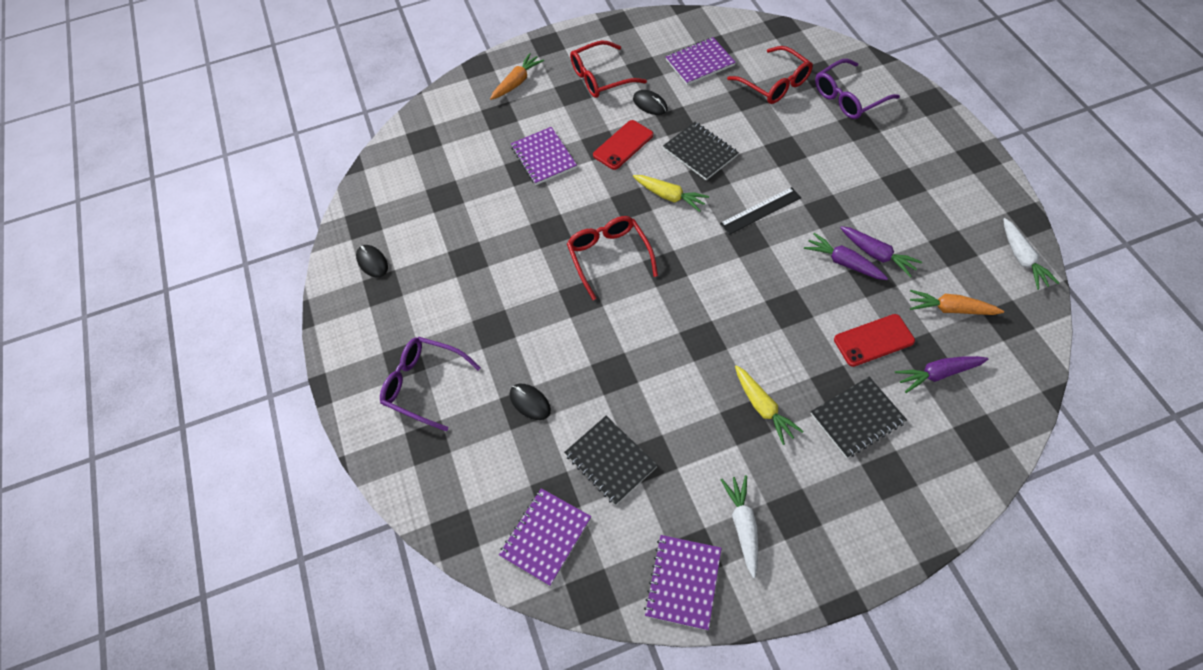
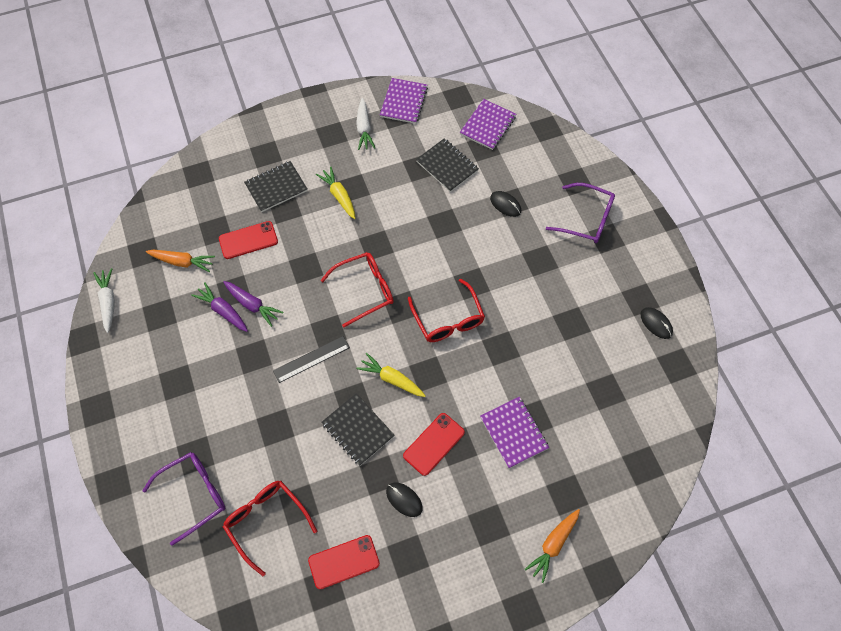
camera: 175 degrees right, 5 degrees up
red glasses [570,41,647,98] -> red glasses moved to [320,252,394,327]
purple notebook [666,37,736,85] -> red phone [308,535,380,589]
purple carrot [895,356,988,393] -> none

